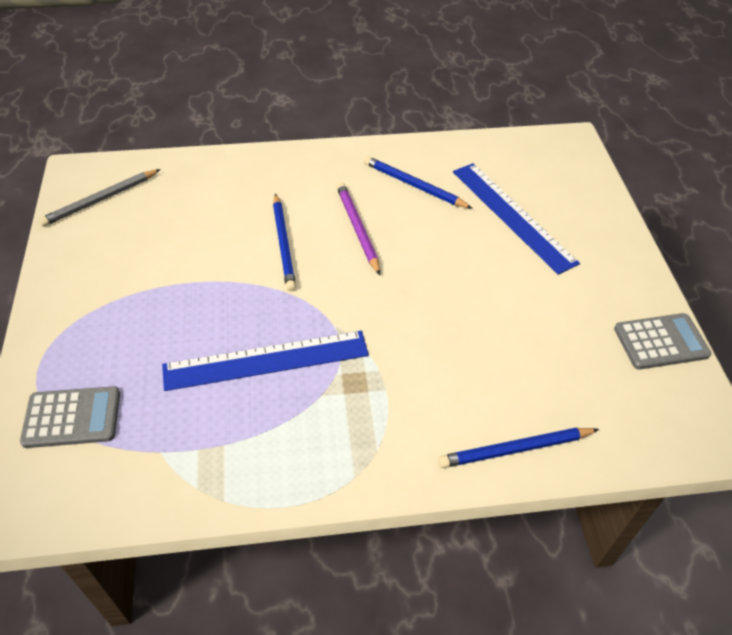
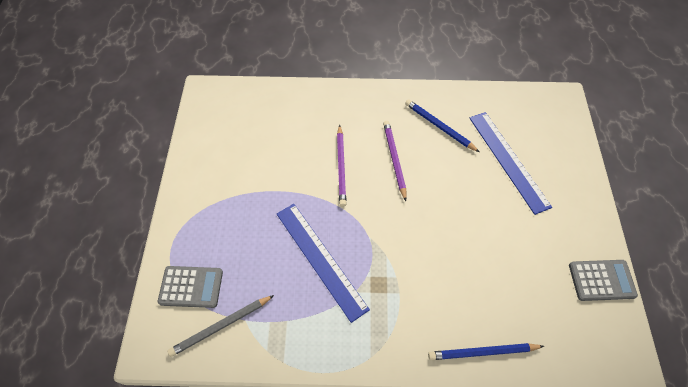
camera: 10 degrees right, 10 degrees up
grey pencil [38,169,161,227] -> grey pencil moved to [168,295,274,357]
blue ruler [162,331,369,391] -> blue ruler turned 60 degrees clockwise [277,204,370,323]
blue pencil [273,193,296,291] -> purple pencil [337,125,346,207]

